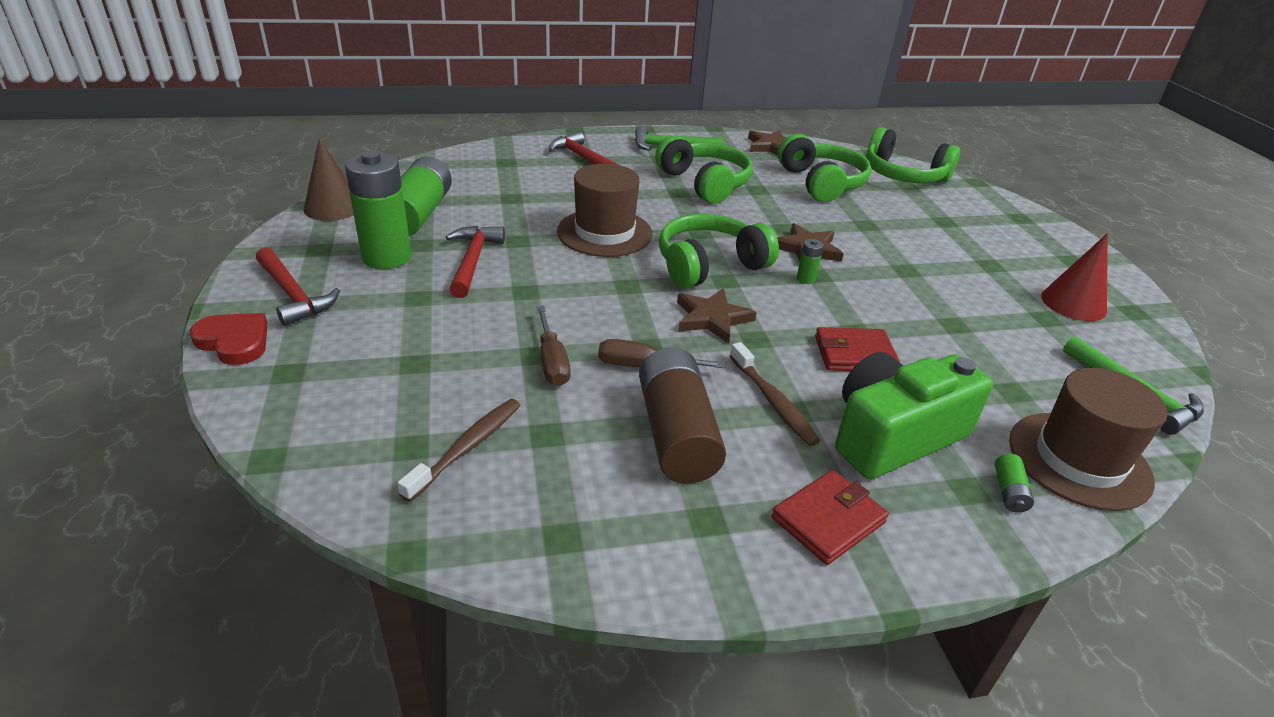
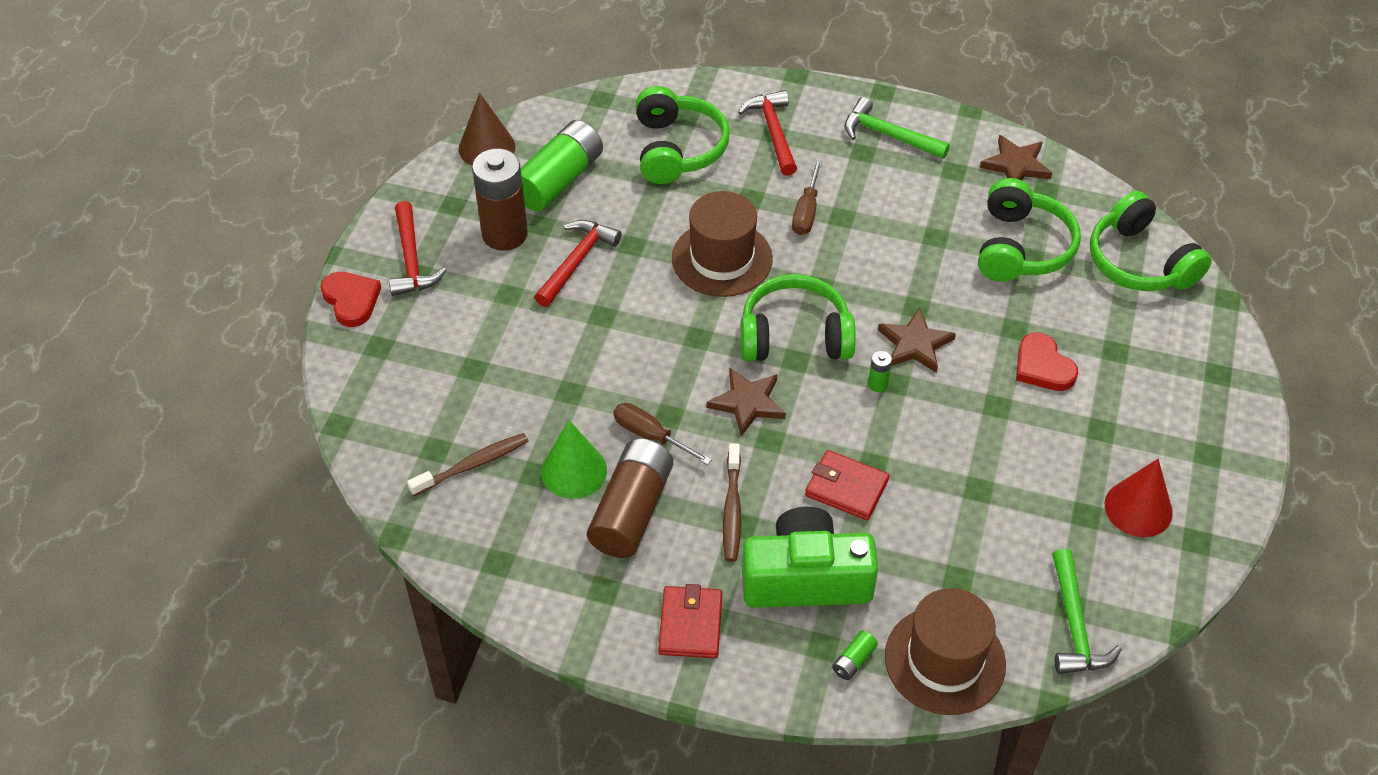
camera: 30 degrees right, 15 degrees up
green battery [345,150,411,269] -> brown battery [472,149,528,251]
brown screwdriver [537,306,571,386] -> brown screwdriver moved to [792,159,822,235]
green headphones [655,136,752,204] -> green headphones moved to [636,86,730,184]
red wallet [772,470,889,565] -> red wallet turned 75 degrees counterclockwise [658,584,722,658]
none -> green cone [541,420,607,499]
none -> red heart [1016,333,1078,391]

